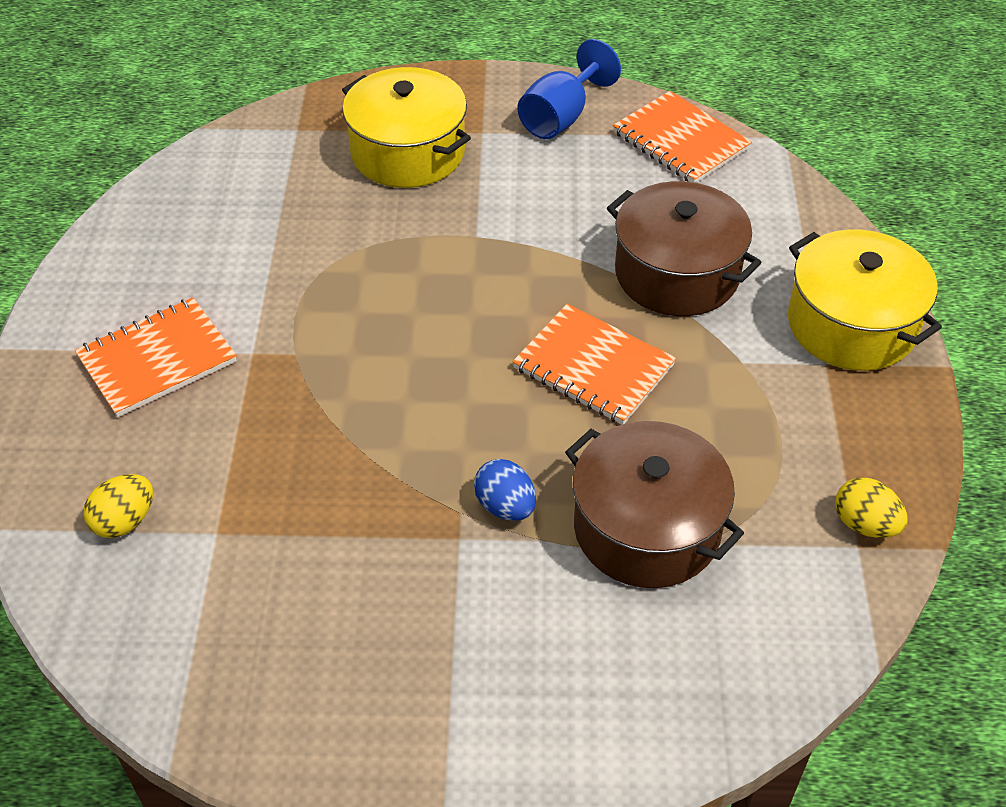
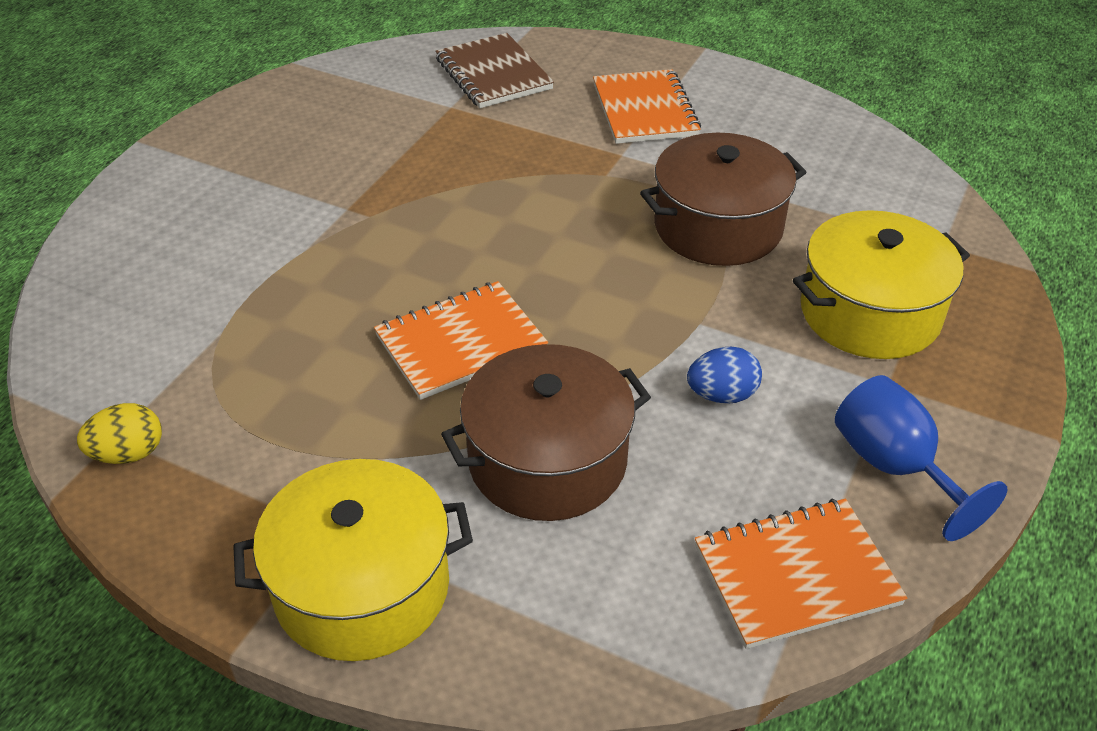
camera: 115 degrees right, 5 degrees down
yellow egg [83,474,153,538] -> brown notebook [435,33,554,108]
blue egg [474,459,536,521] -> blue egg moved to [687,347,762,404]
brown pot [565,421,744,588] -> brown pot moved to [640,133,806,266]

